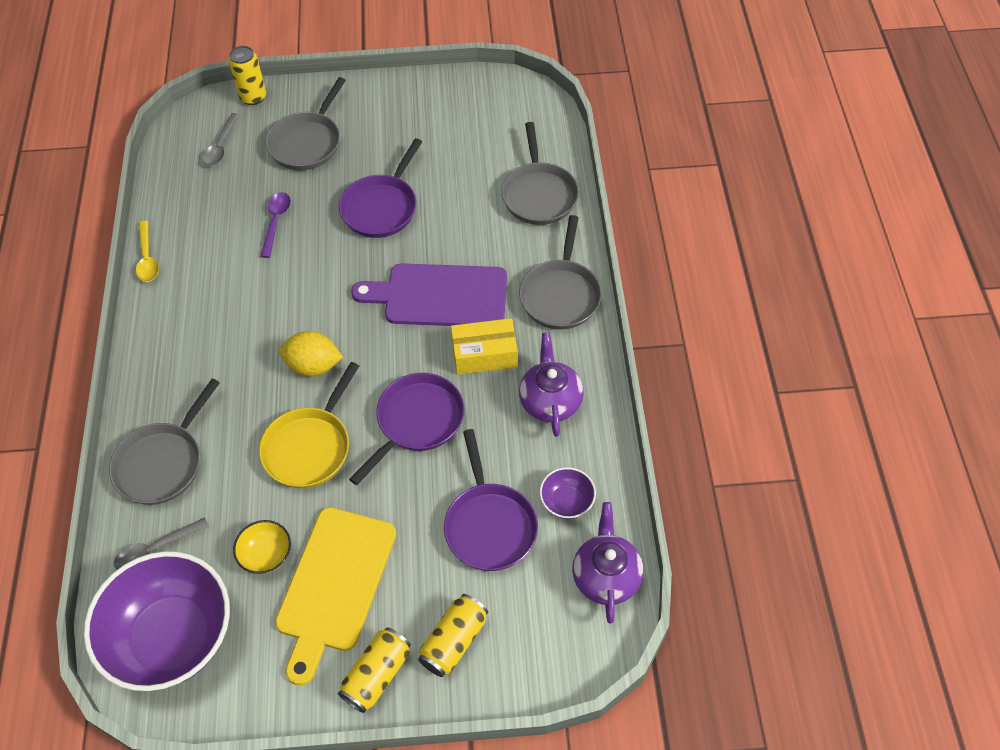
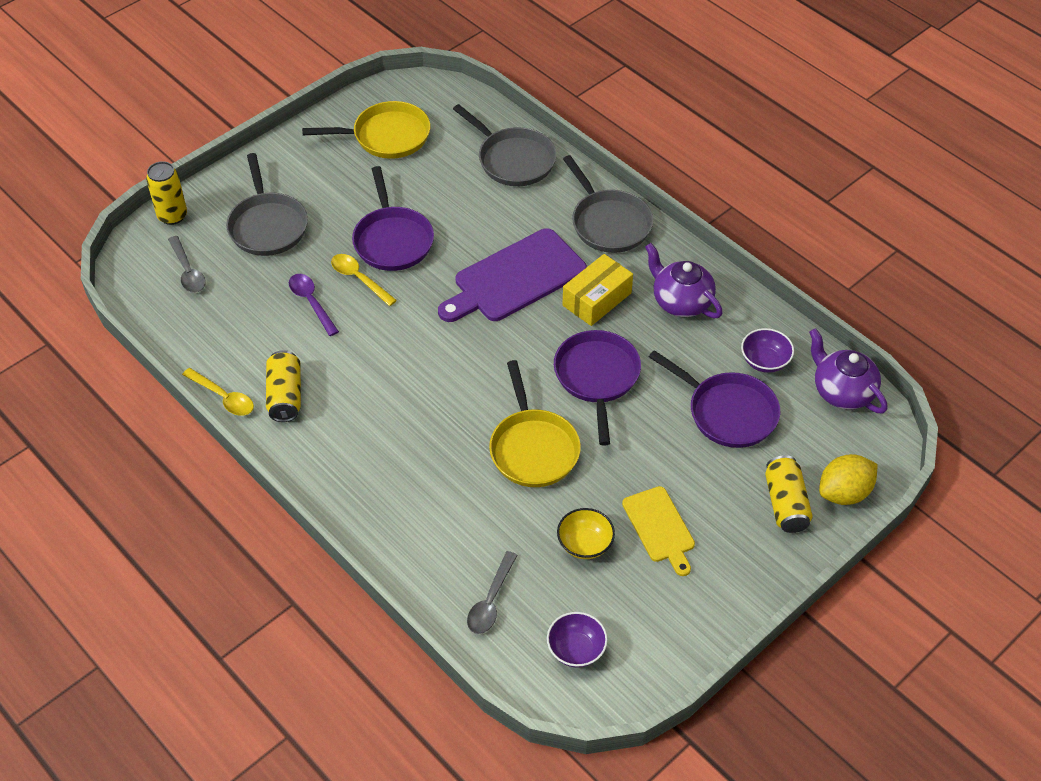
camera: 40 degrees left, 5 degrees down
purple bowl [84,551,230,691] -> purple bowl [547,612,608,668], size x0.43
grey pan [109,378,220,505] -> none
yellow cutting board [275,507,396,685] -> yellow cutting board [622,486,695,576], size x0.58
yellow lemon [279,331,343,376] -> yellow lemon moved to [819,454,877,505]
yellow can [338,627,411,713] -> yellow can moved to [266,350,301,422]
none -> yellow pan [302,101,430,159]
none -> yellow spoon [331,254,397,306]

